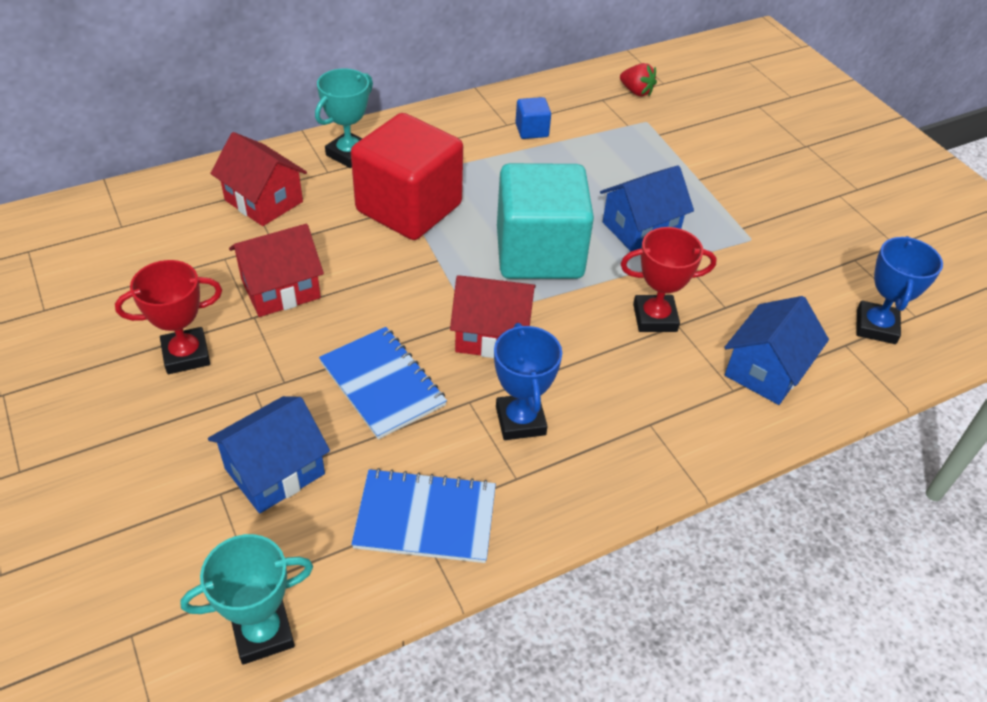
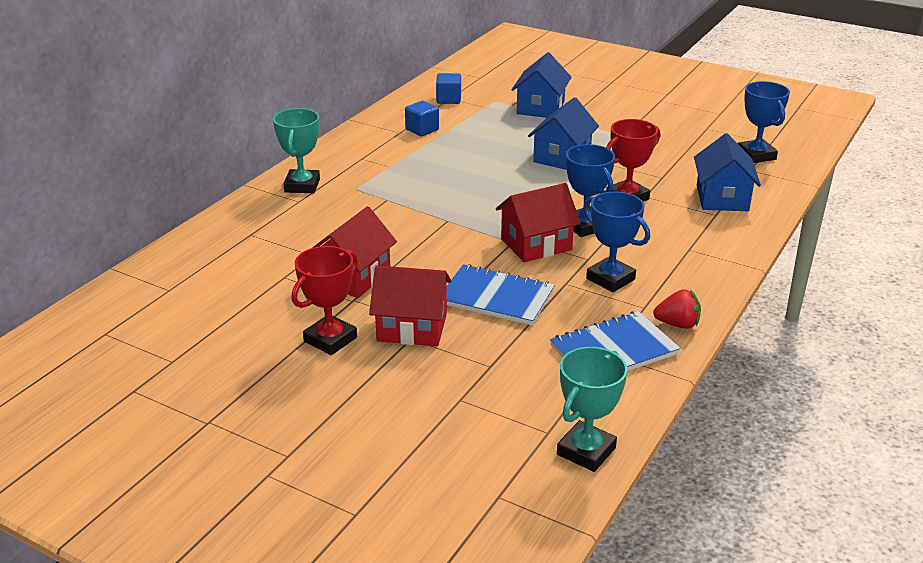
camera: 30 degrees left, 15 degrees down
blue house [208,396,330,513] -> blue house moved to [512,52,571,118]
red house [210,132,307,226] -> red house moved to [369,265,451,346]
red cube [351,113,463,240] -> none
turquoise cube [497,163,594,279] -> none
red strawberry [620,63,657,96] -> red strawberry moved to [653,289,701,329]
none -> blue cube [436,73,461,104]
none -> blue trophy [566,144,615,237]

